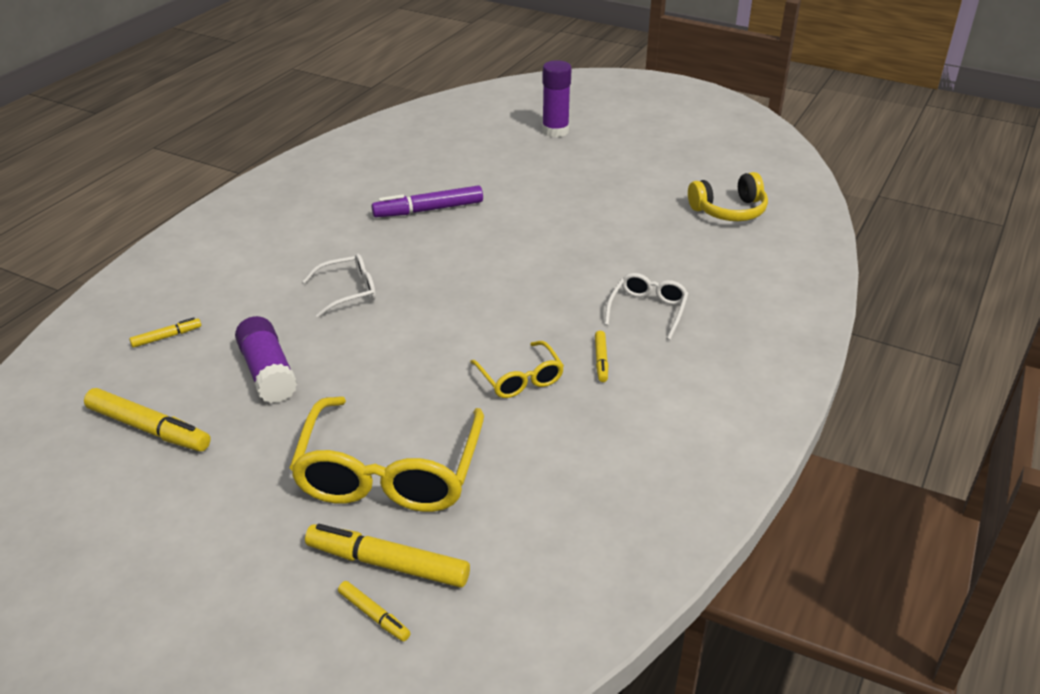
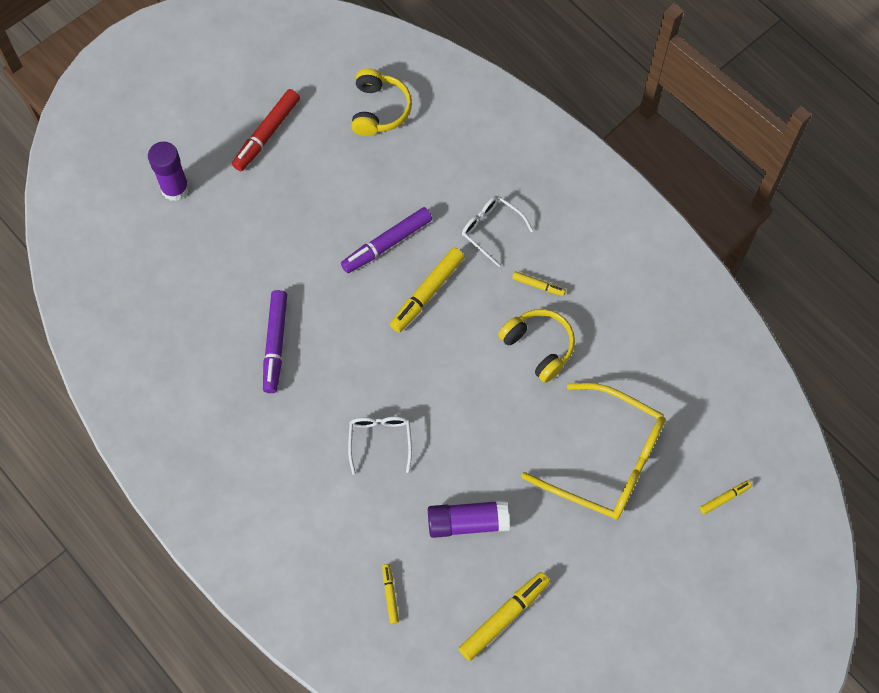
camera: 70 degrees left, 30 degrees up
yellow marker [305,524,470,588] -> yellow marker moved to [390,247,465,332]
yellow glasses [470,341,564,398] -> yellow headphones [498,309,575,383]
none -> red marker [232,89,300,171]
none -> purple marker [341,207,432,273]

